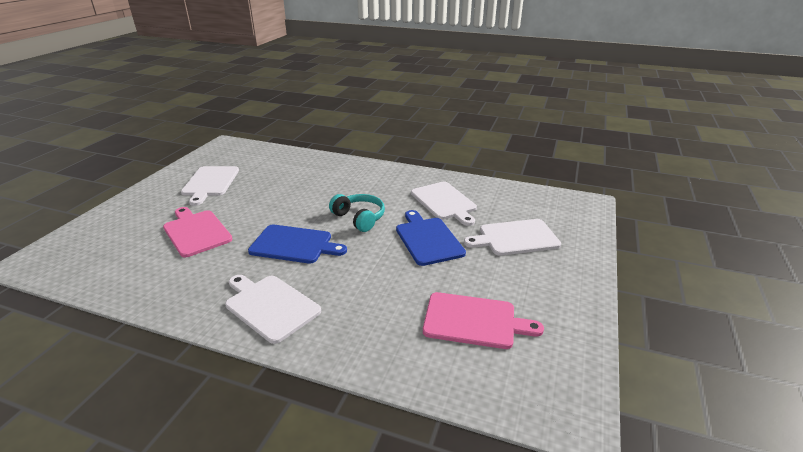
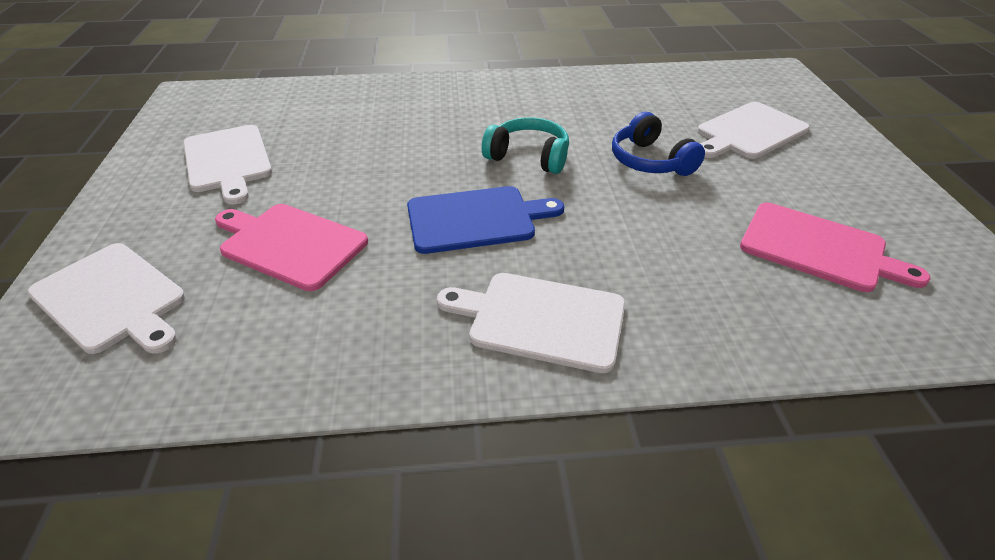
camera: 25 degrees left, 10 degrees up
blue cutting board [396,210,466,266] -> blue headphones [612,112,705,176]
white cutting board [411,182,477,226] -> white cutting board moved to [27,243,185,354]
pink cutting board [423,292,544,349] -> pink cutting board turned 45 degrees clockwise [740,203,930,292]

